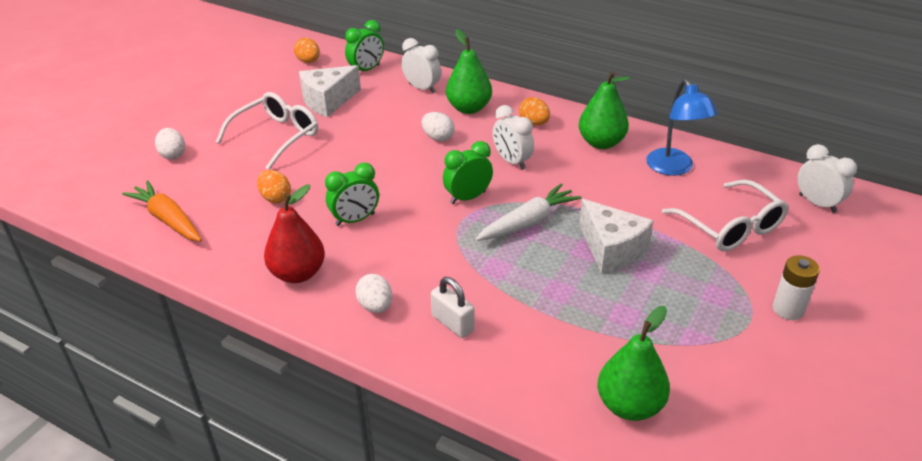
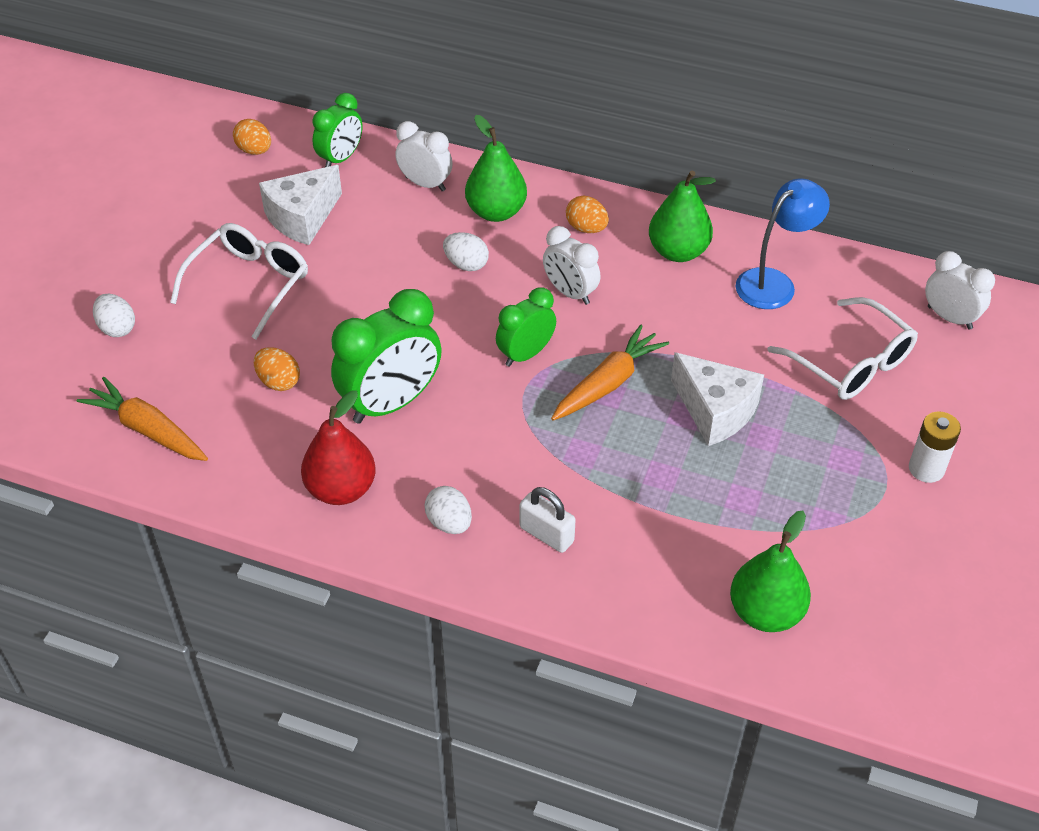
camera: 10 degrees left, 10 degrees up
green clock [325,163,379,226] -> green clock [331,289,442,424], size x1.67
white carrot [475,183,581,241] -> orange carrot [551,325,669,421]
blue lamp [646,79,717,176] -> blue lamp turned 105 degrees counterclockwise [736,178,830,309]

